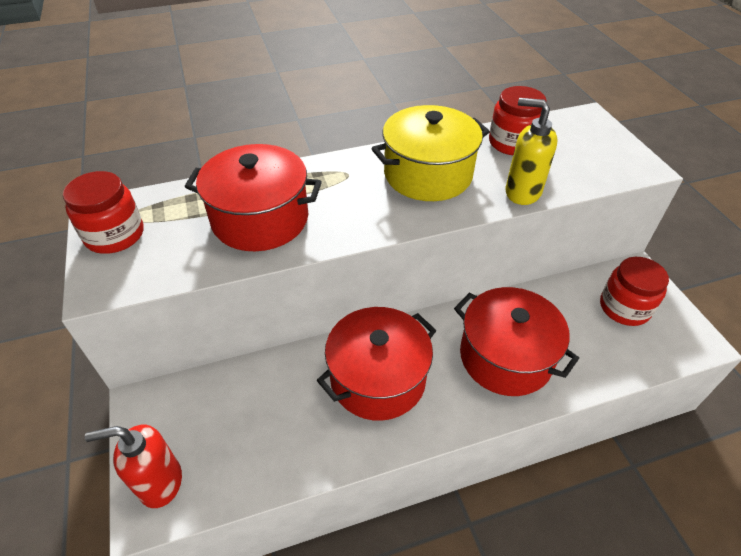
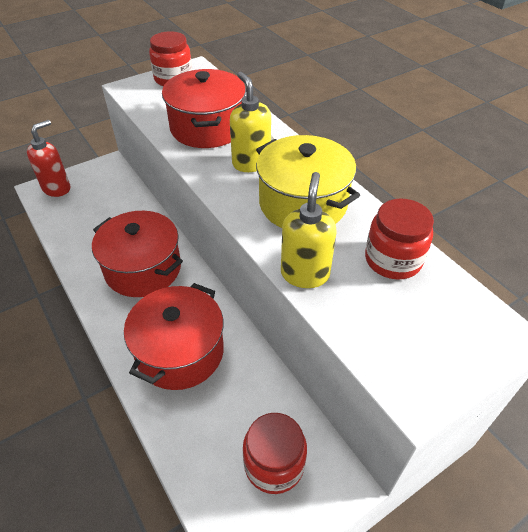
camera: 75 degrees right, 0 degrees up
red soap dispenser [85,425,182,508] -> red soap dispenser turned 60 degrees clockwise [27,120,70,197]
none -> yellow soap dispenser [230,72,271,172]

